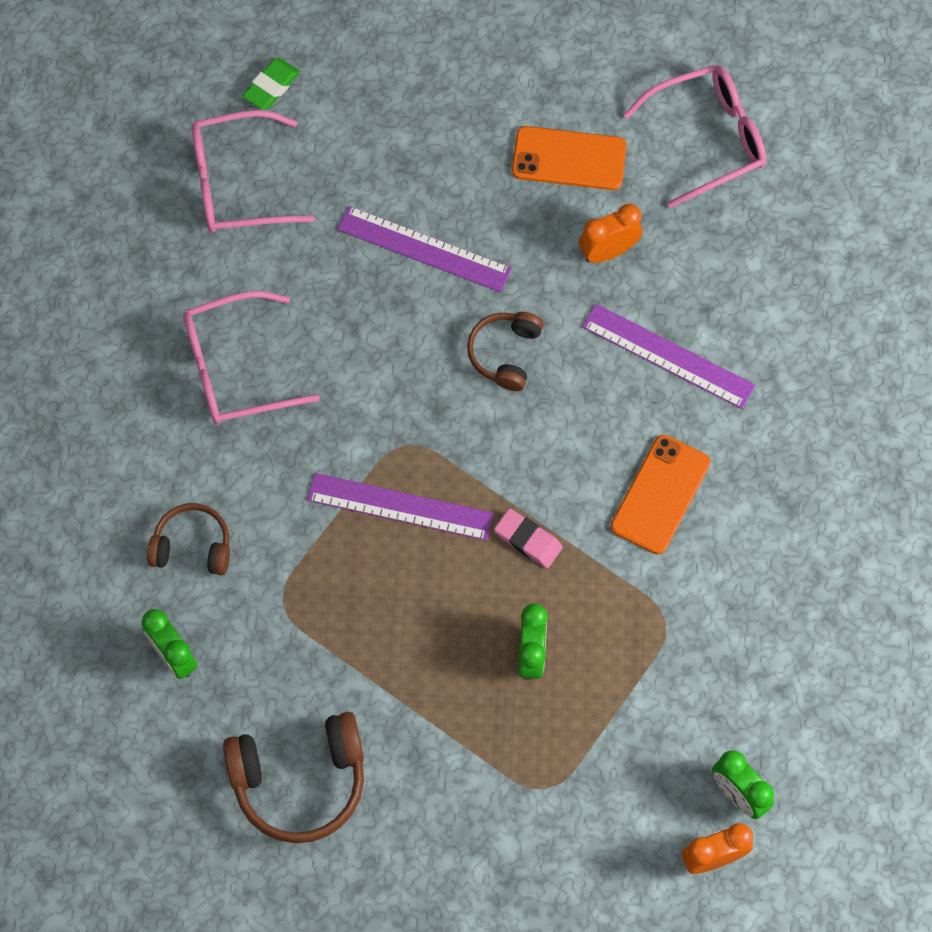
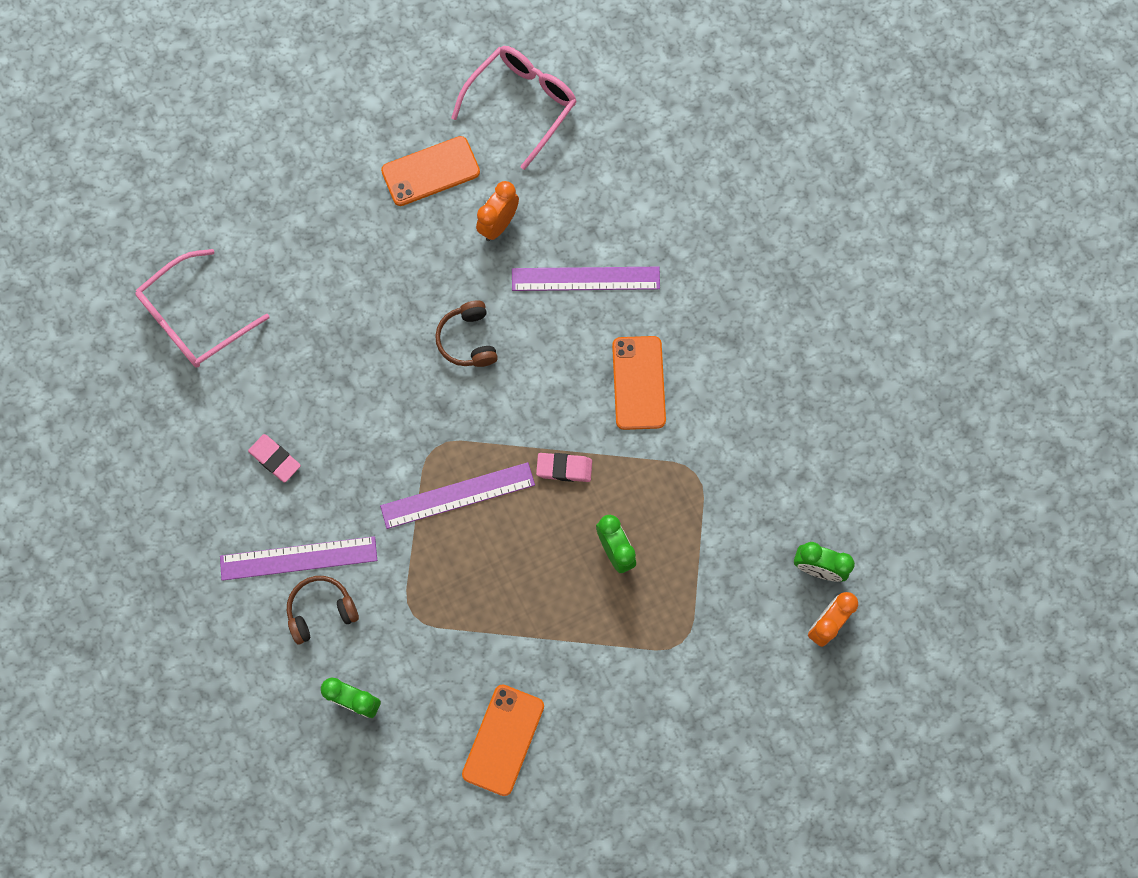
camera: 30 degrees left, 5 degrees up
pink glasses [183,291,320,424] -> pink eraser [248,434,301,482]
brown headphones [223,712,364,843] -> orange phone [462,684,544,796]
green eraser [242,58,300,110] -> none
purple ruler [337,206,512,292] -> purple ruler moved to [220,536,377,581]

